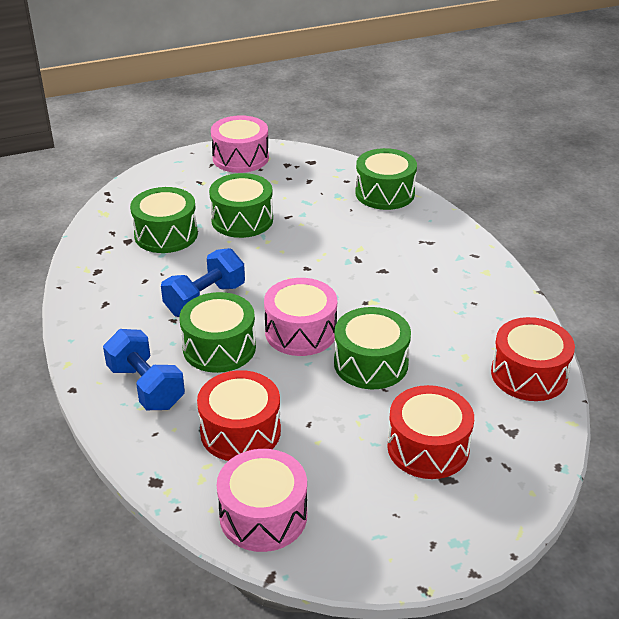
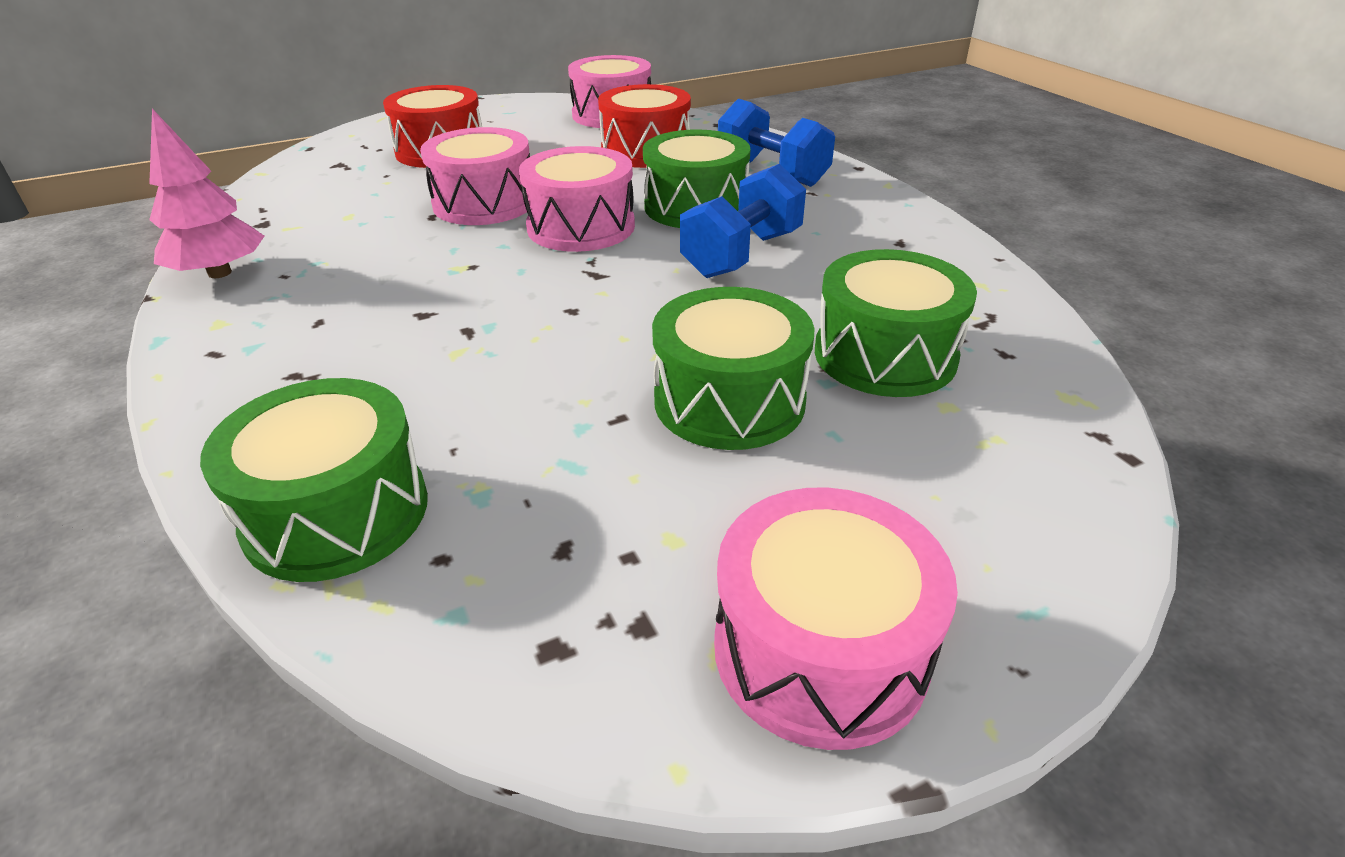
camera: 175 degrees right, 0 degrees up
green drum [334,307,411,389] -> pink drum [420,127,530,225]
red drum [491,317,575,401] -> none
none -> pink tree [149,109,264,278]

